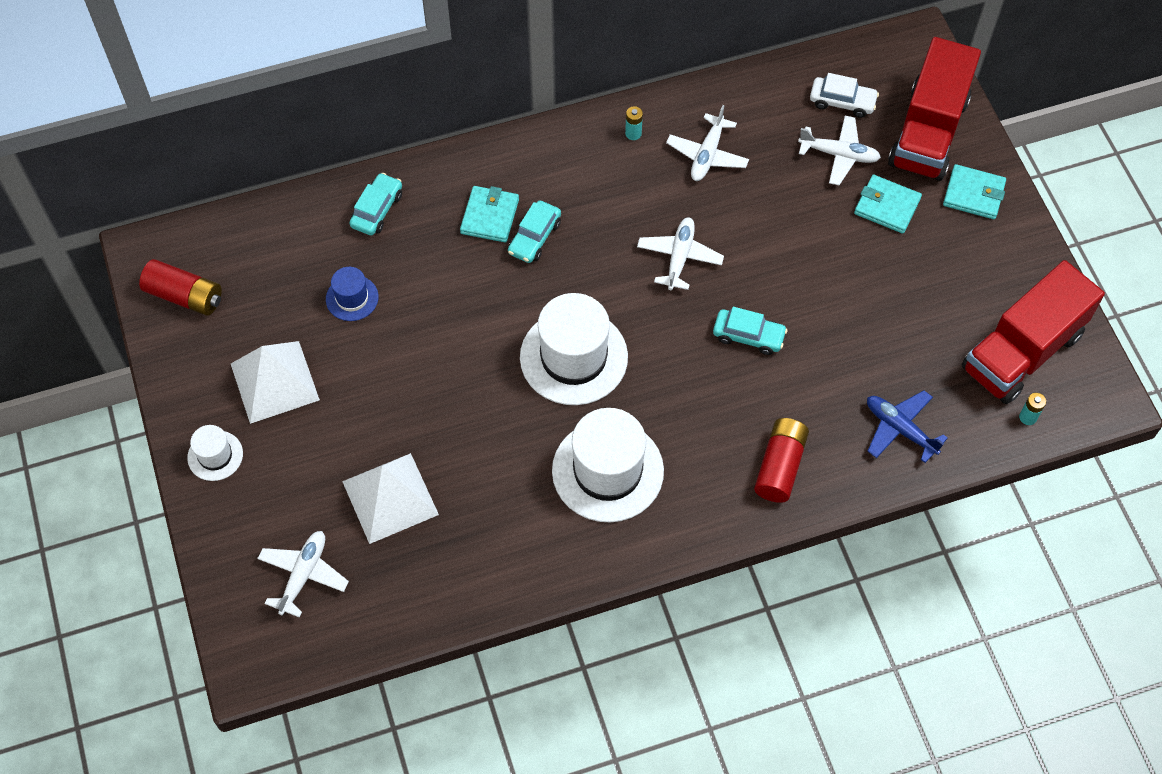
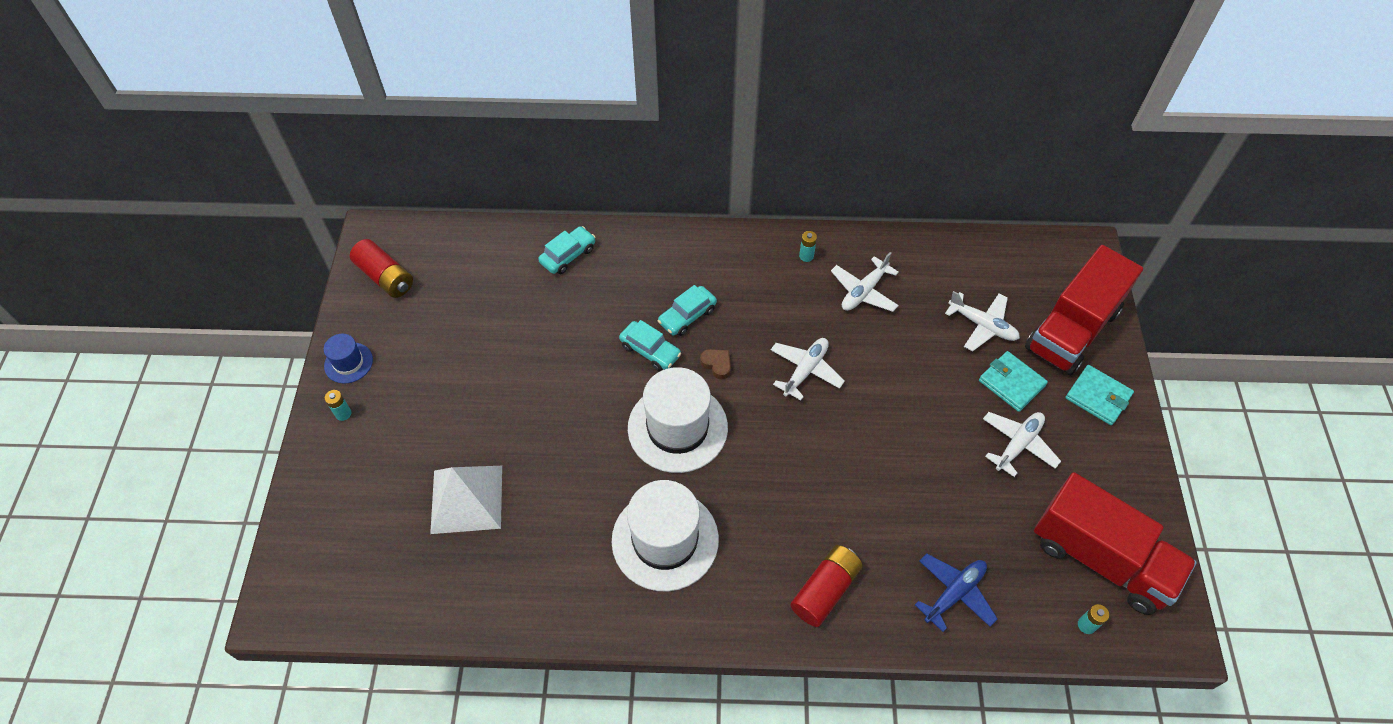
camera: 20 degrees right, 5 degrees down
white hat [187,425,243,481] -> turquoise battery [325,390,351,421]
white pyramid [231,341,320,424] -> none
white plane [257,531,349,618] -> white plane moved to [983,412,1061,477]
blue hat [326,267,379,321] -> blue hat moved to [324,334,373,384]
turquoise wallet [460,186,519,242] -> none
turquoise car [713,307,788,355] -> turquoise car moved to [619,320,681,371]
white car [810,73,879,118] -> none
blue plane [867,390,948,463] -> blue plane turned 75 degrees clockwise [915,554,998,632]
red truck [961,260,1105,404] -> red truck turned 120 degrees counterclockwise [1034,472,1197,615]
none -> brown heart [700,349,731,379]

